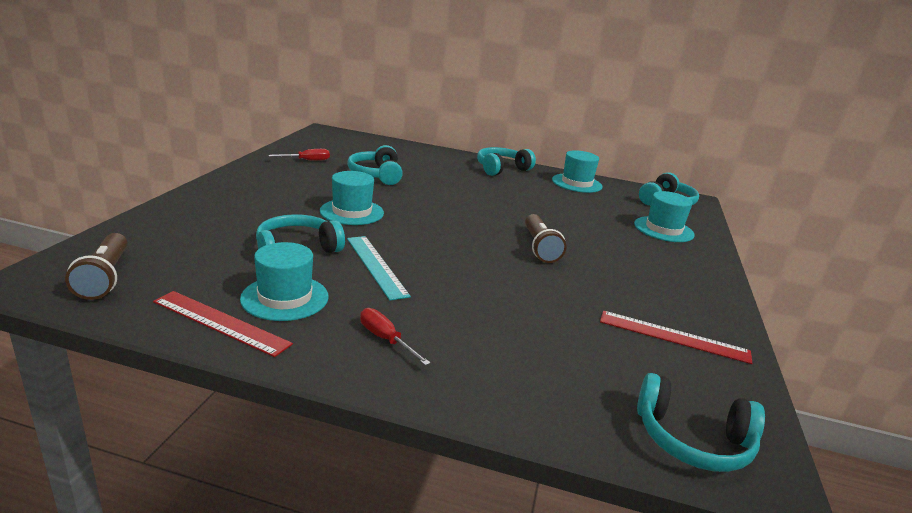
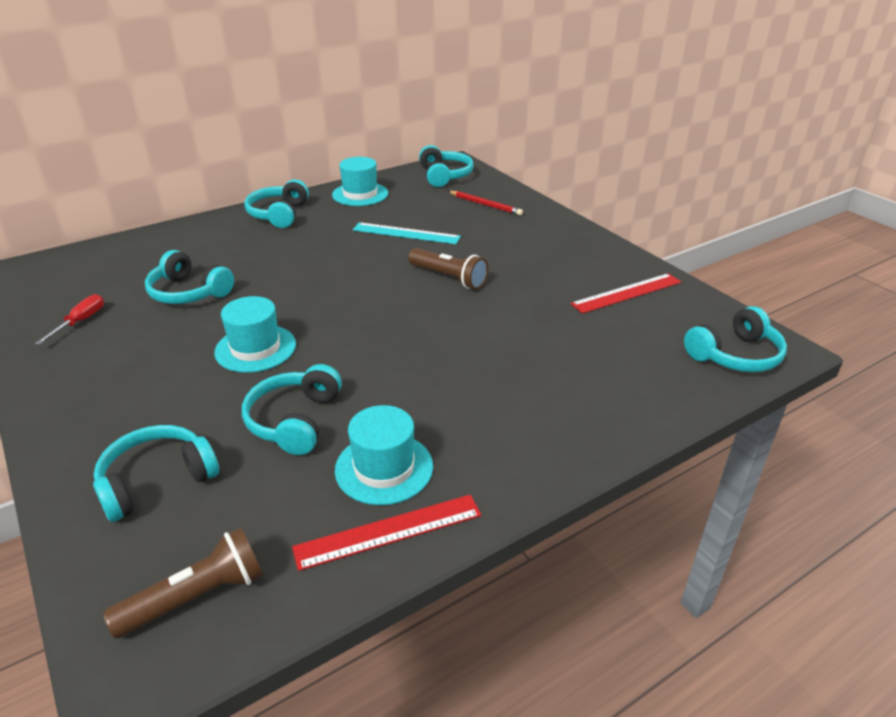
camera: 45 degrees left, 10 degrees up
brown flashlight [65,233,127,300] -> brown flashlight turned 60 degrees counterclockwise [103,527,263,638]
turquoise ruler [347,236,411,300] -> turquoise ruler moved to [353,222,461,244]
red screwdriver [360,308,431,366] -> none
turquoise hat [634,191,695,242] -> red pencil [448,191,523,215]
none -> turquoise headphones [93,425,219,522]

